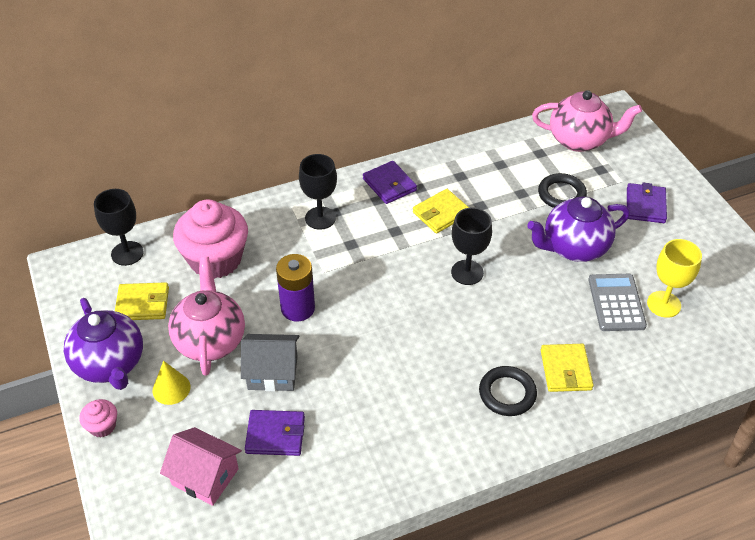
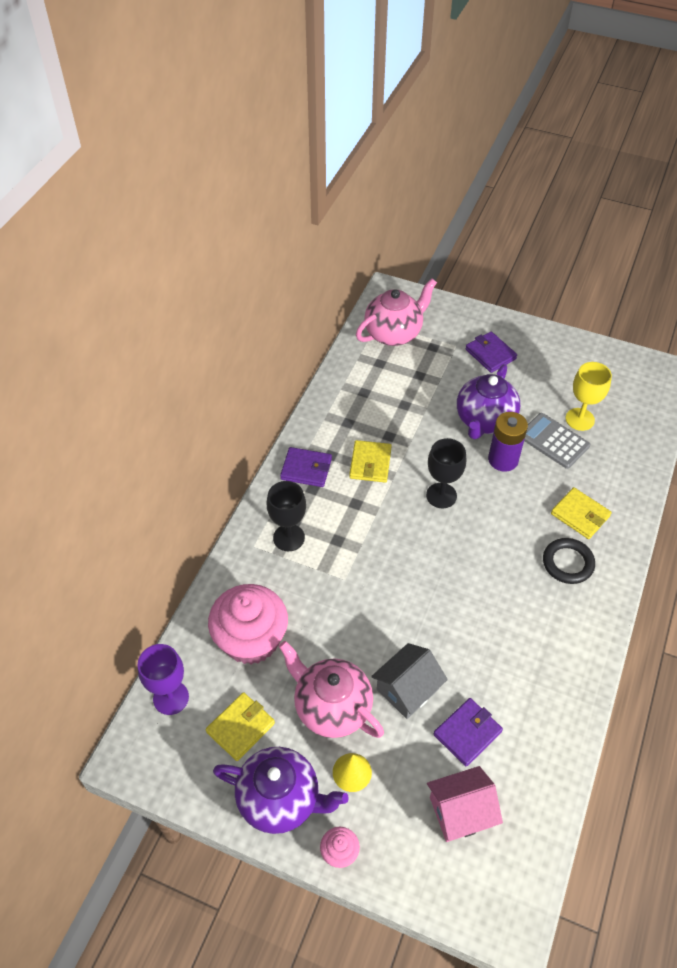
camera: 45 degrees left, 5 degrees up
black goblet [94,189,144,266] -> purple goblet [138,644,189,715]
purple battery [276,254,315,322] -> purple battery moved to [488,412,528,472]
black ring [538,173,587,208] -> none

